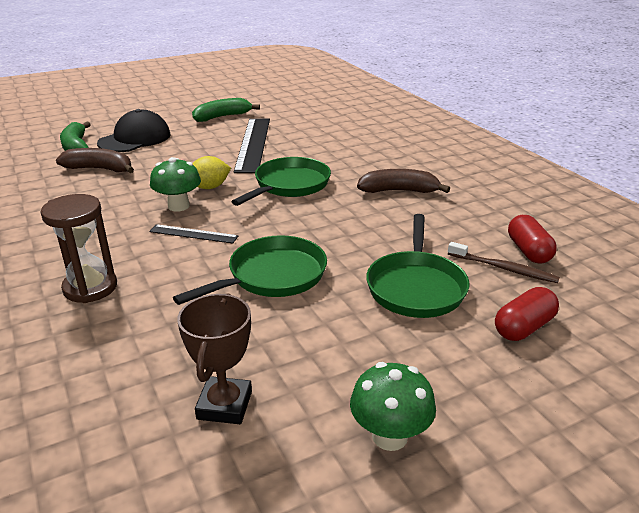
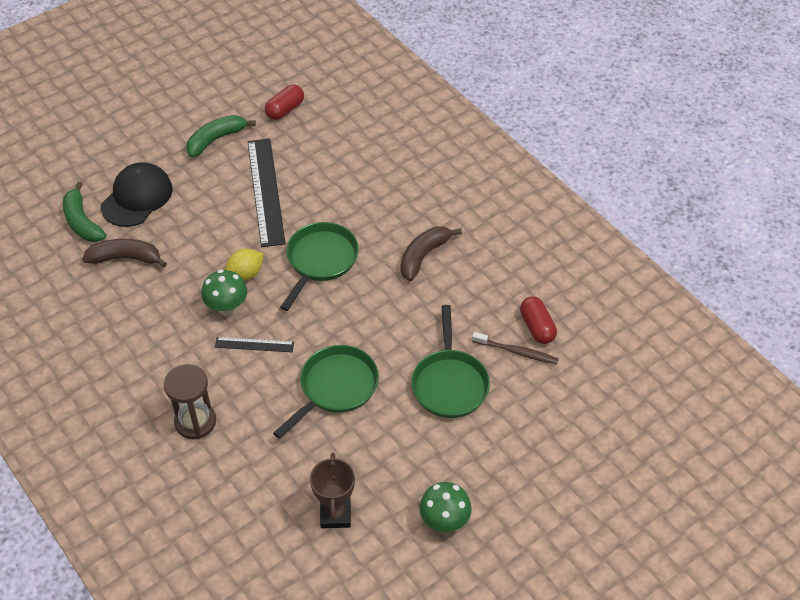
camera: 10 degrees left, 20 degrees up
brown banana [357,169,450,193] -> brown banana turned 45 degrees counterclockwise [401,226,462,281]
red capsule [495,287,559,341] -> red capsule moved to [265,84,304,120]

